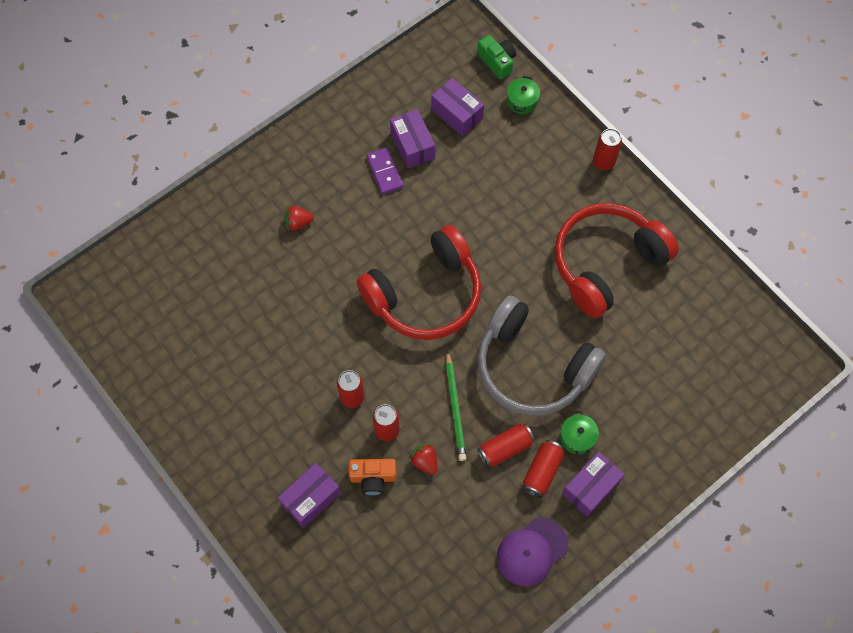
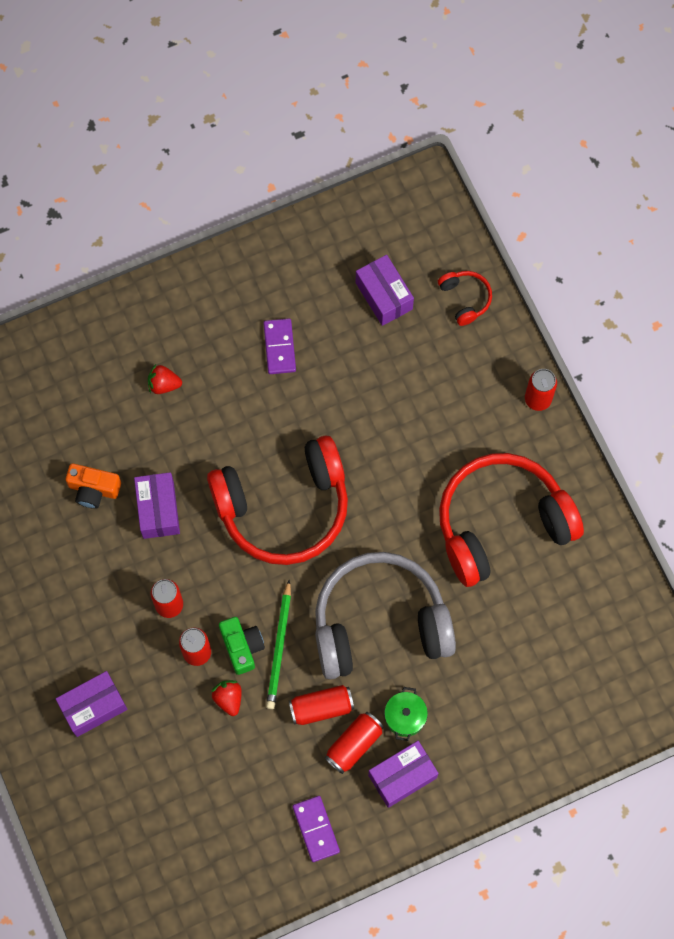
camera: 15 degrees right, 5 degrees up
orange camera [349,459,397,496] -> orange camera moved to [65,464,121,509]
purple box [390,109,435,168] -> purple box moved to [134,472,180,539]
green camera [477,35,516,80] -> green camera moved to [219,617,265,675]
grey headphones [477,295,606,416] -> grey headphones turned 120 degrees clockwise [315,552,456,680]
purple cap [497,517,568,586] -> purple domino [293,796,340,862]
green pot [507,76,540,114] -> red headphones [438,271,492,326]

